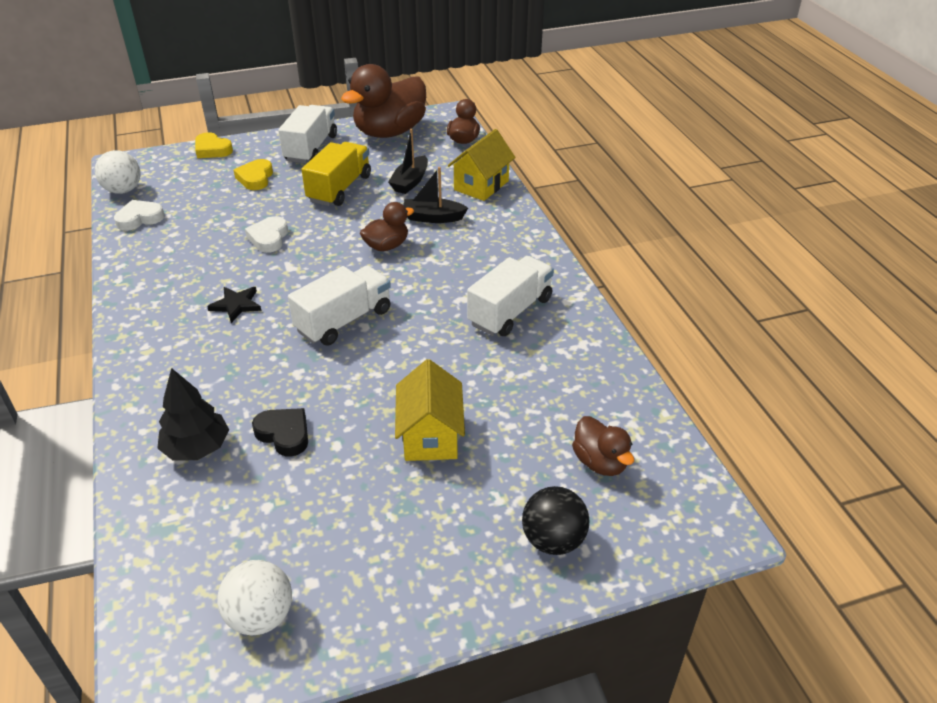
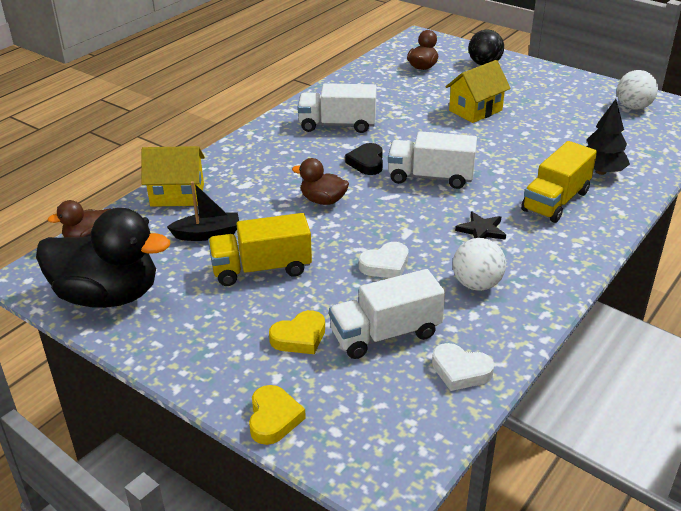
camera: 125 degrees left, 5 degrees down
white ball [95,150,140,194] -> white ball moved to [453,238,506,291]
black heart [252,408,308,457] -> black heart moved to [345,143,383,175]
white truck [278,105,337,164] -> white truck moved to [329,269,445,359]
brown duck [341,64,426,138] -> black duck [36,208,170,308]
black boat [403,167,468,223] -> none
none -> yellow truck [521,141,597,223]

